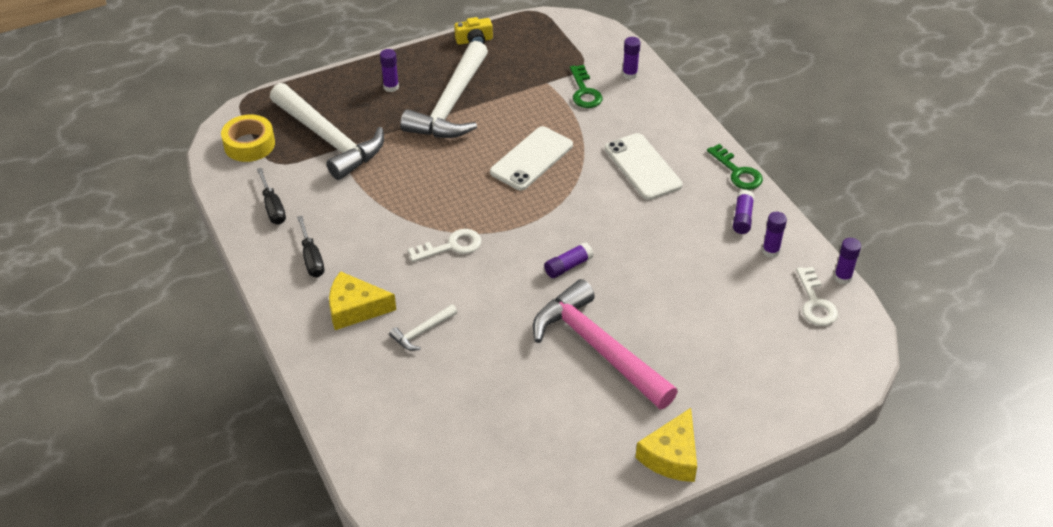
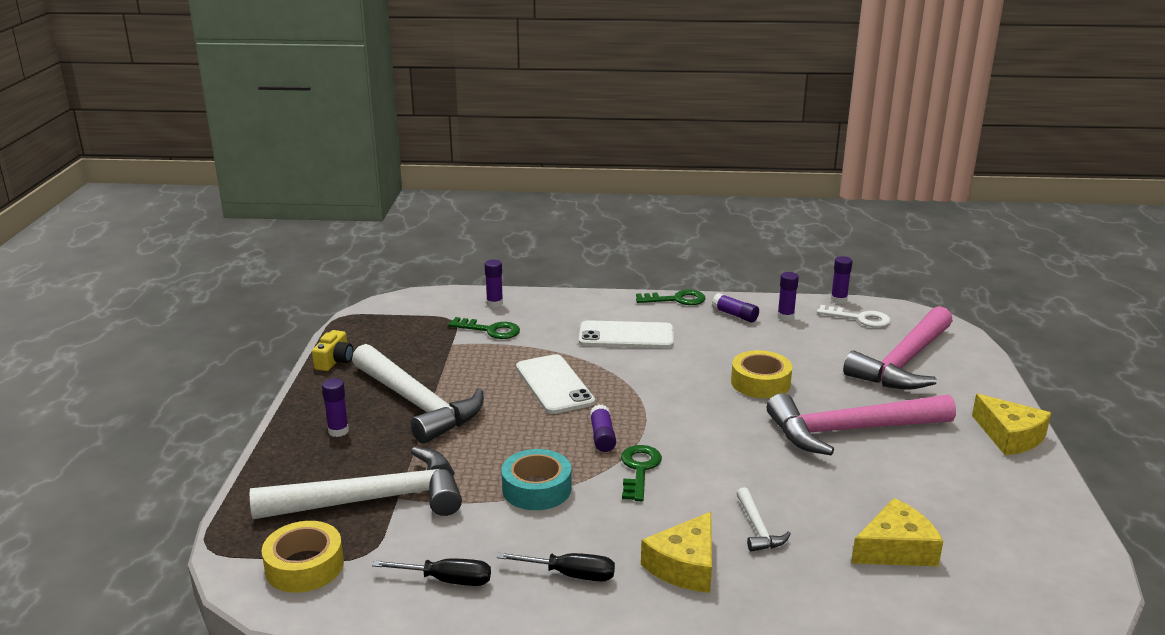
camera: 60 degrees left, 20 degrees down
white key [408,229,482,262] -> green key [621,445,662,501]
purple glue stick [544,242,594,278] -> purple glue stick moved to [590,404,616,452]
none -> turquoise tape [501,449,572,510]
none -> yellow tape [731,350,792,398]
none -> pink hammer [843,306,953,390]
none -> yellow cheese [851,498,943,566]

